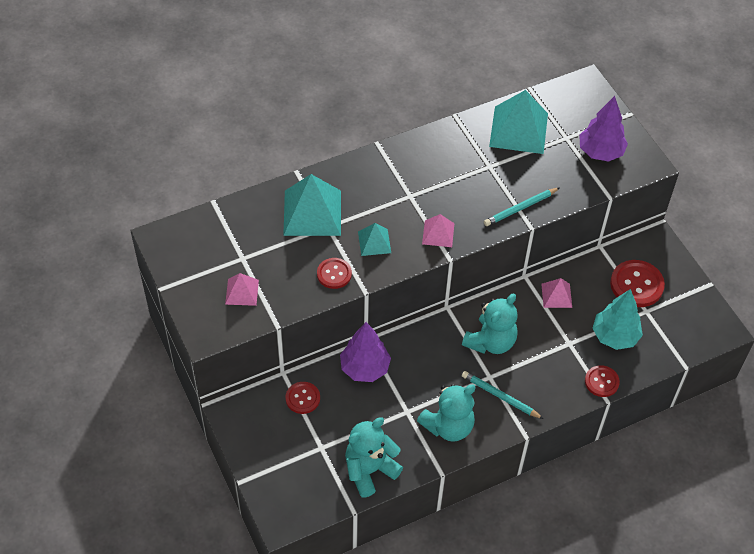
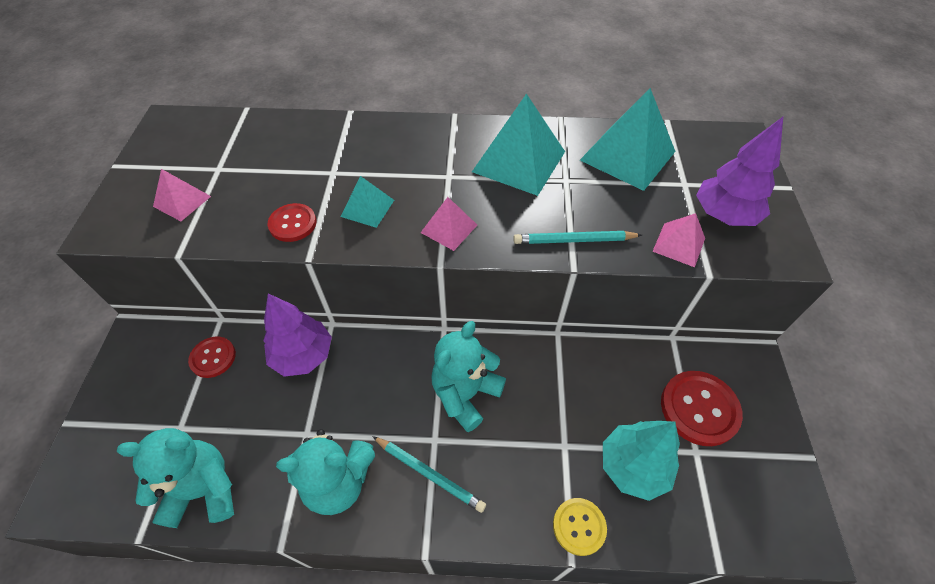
camera: 30 degrees right, 0 degrees up
turquoise pyramid [283,174,341,236] -> turquoise pyramid moved to [472,93,565,196]
turquoise teddy bear [462,293,518,354] -> turquoise teddy bear turned 150 degrees clockwise [431,321,506,432]
turquoise pencil [462,371,543,419] -> turquoise pencil turned 150 degrees clockwise [372,436,486,513]
pink pyramid [541,278,572,308] -> pink pyramid moved to [652,213,705,267]
red button [585,365,620,397] -> yellow button [553,498,607,556]

